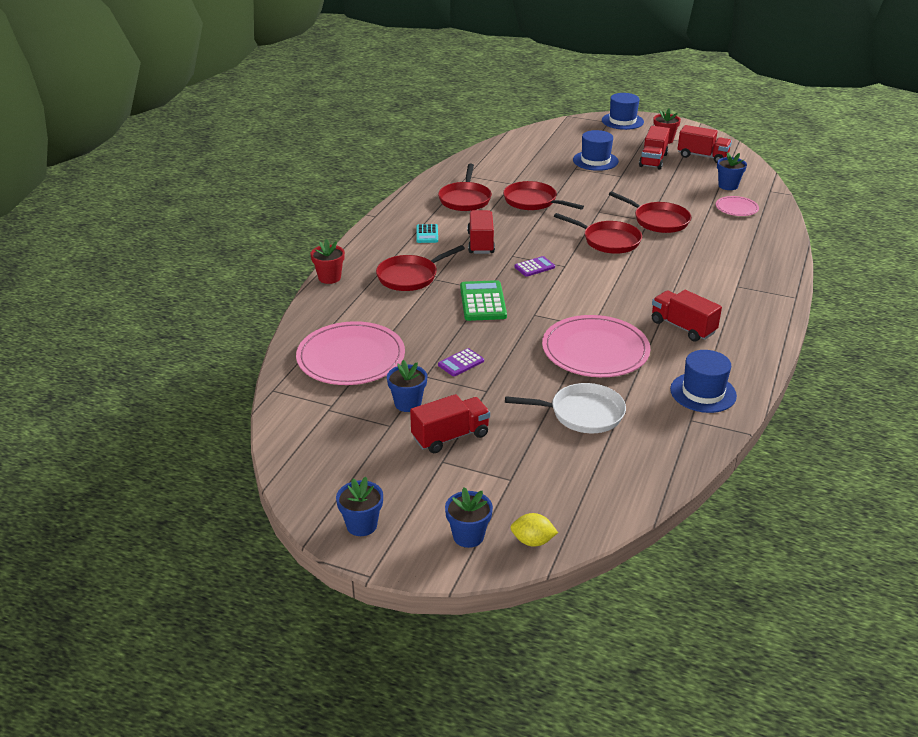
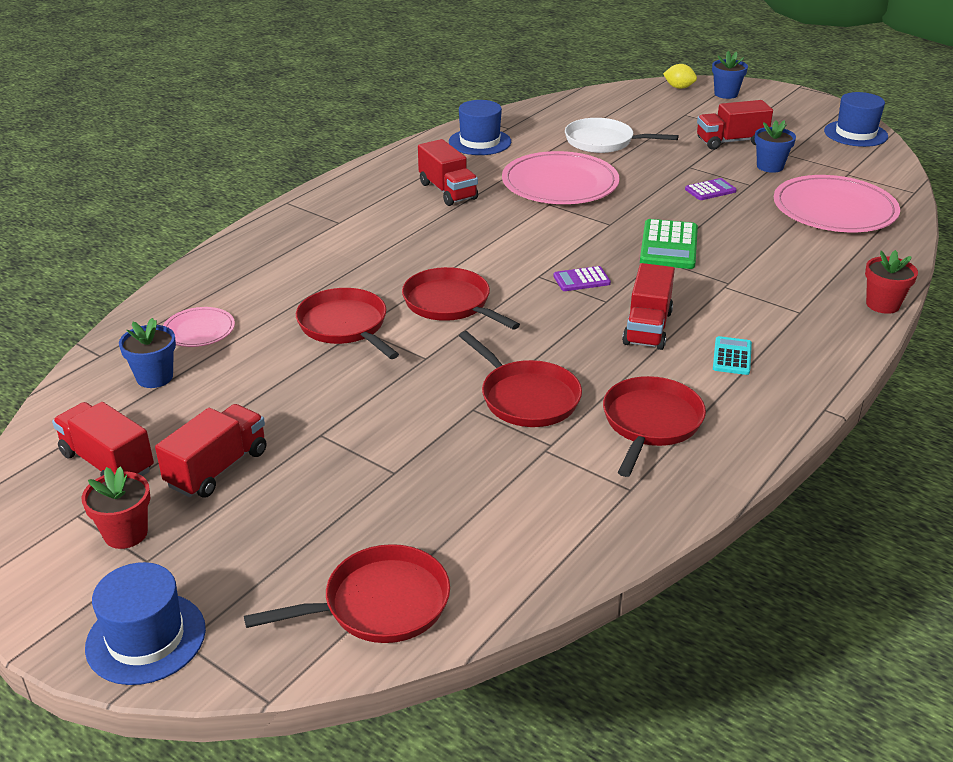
camera: 165 degrees left, 0 degrees up
blue flower pot [336,477,383,536] -> none
red pan [376,245,465,291] -> red pan moved to [244,544,450,643]
blue hat [573,130,619,171] -> blue hat moved to [824,92,888,147]

